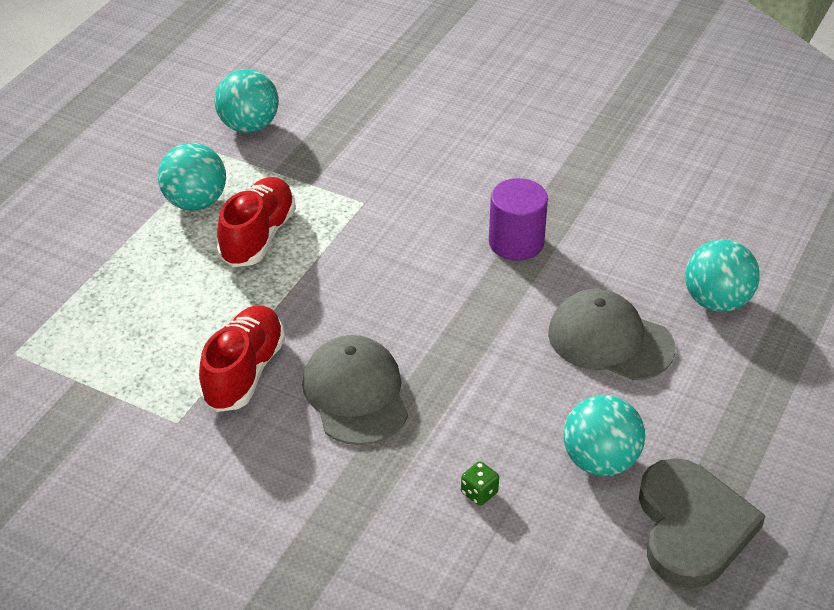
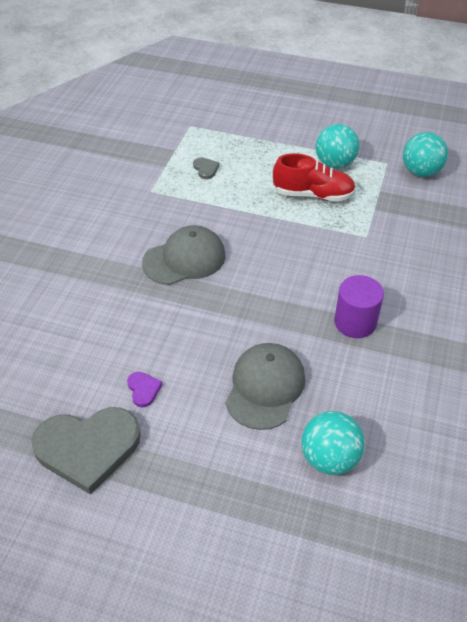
camera: 80 degrees right, 5 degrees up
red shoe [199,305,285,412] -> none
green dice [461,461,499,506] -> none
turquoise ball [563,395,645,476] -> purple heart [127,372,163,407]
none -> grey heart [193,157,220,179]

